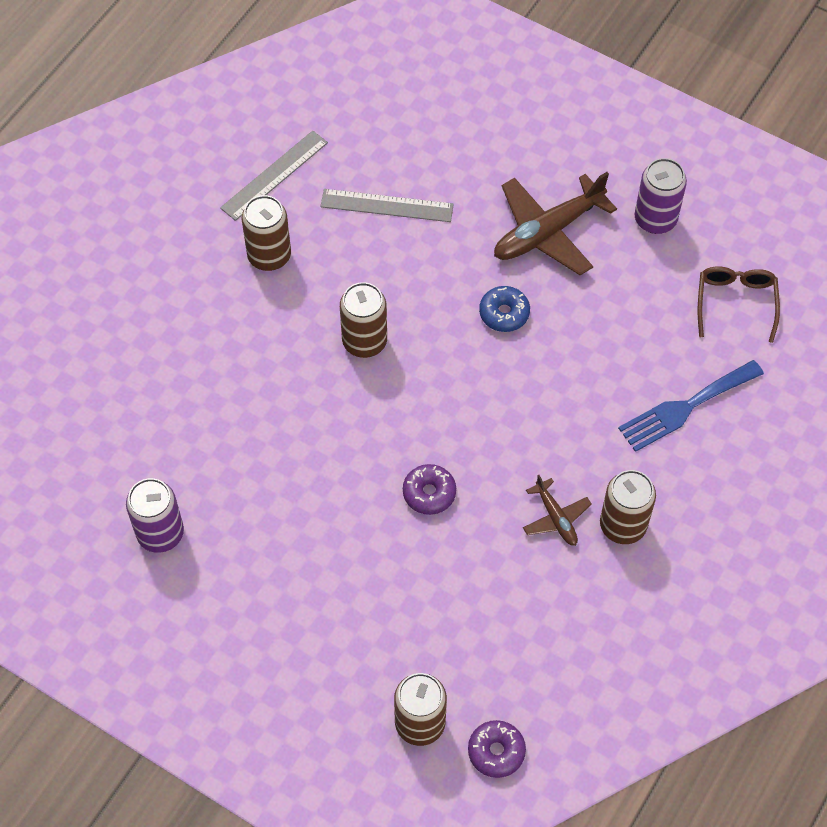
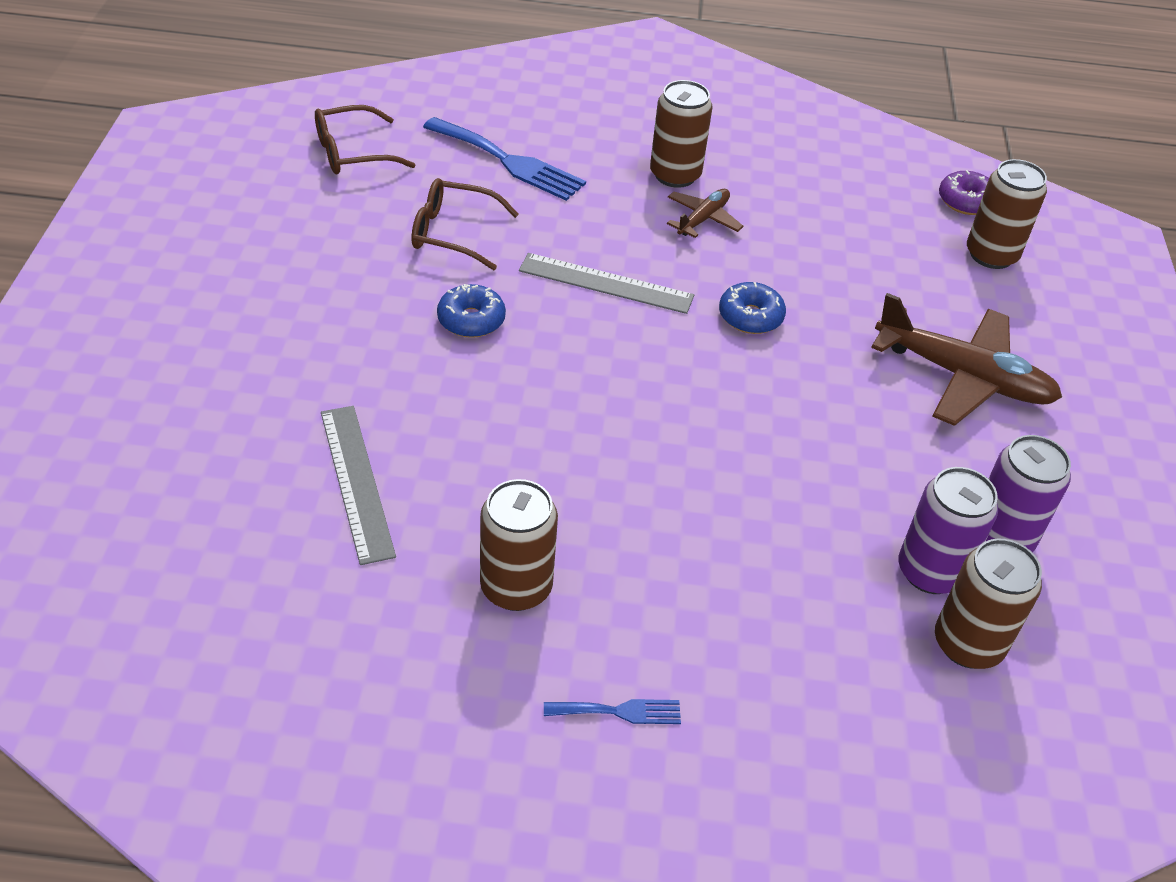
camera: 120 degrees left, 15 degrees down
grey ruler [220,131,328,221] -> grey ruler moved to [519,253,694,314]
brown can [340,282,387,358] -> brown can moved to [935,538,1042,669]
purple donut [403,464,456,515] -> blue donut [719,282,786,334]
brown plane [494,172,617,275] -> brown plane moved to [871,293,1062,426]
purple can [635,158,687,234] -> purple can moved to [898,467,998,594]
none -> brown glasses [411,178,519,270]
none -> blue fork [544,699,681,724]

